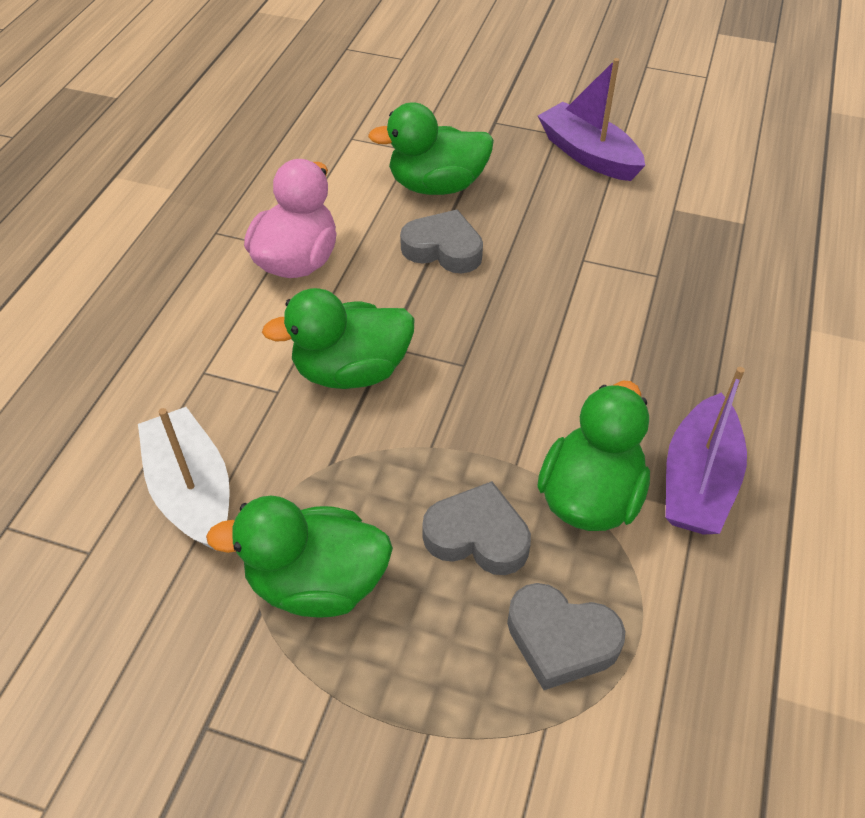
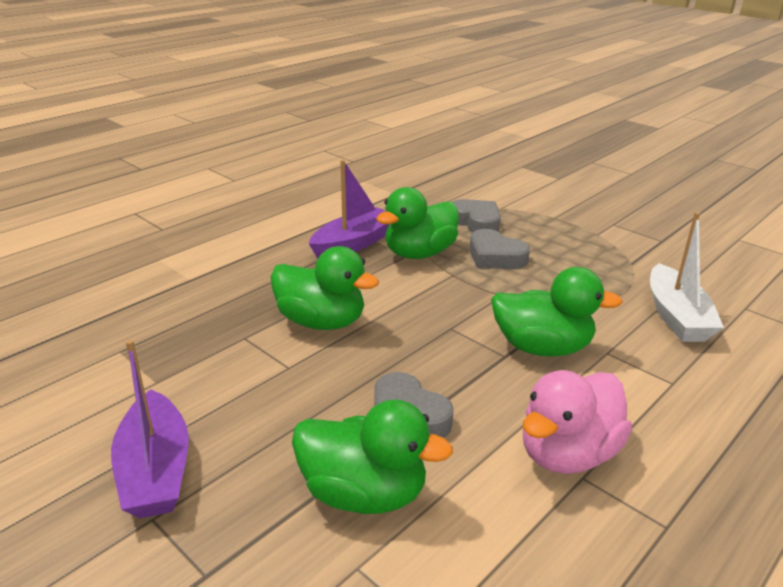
camera: 155 degrees left, 20 degrees down
green duck [206,496,393,618] -> green duck moved to [270,246,379,330]

